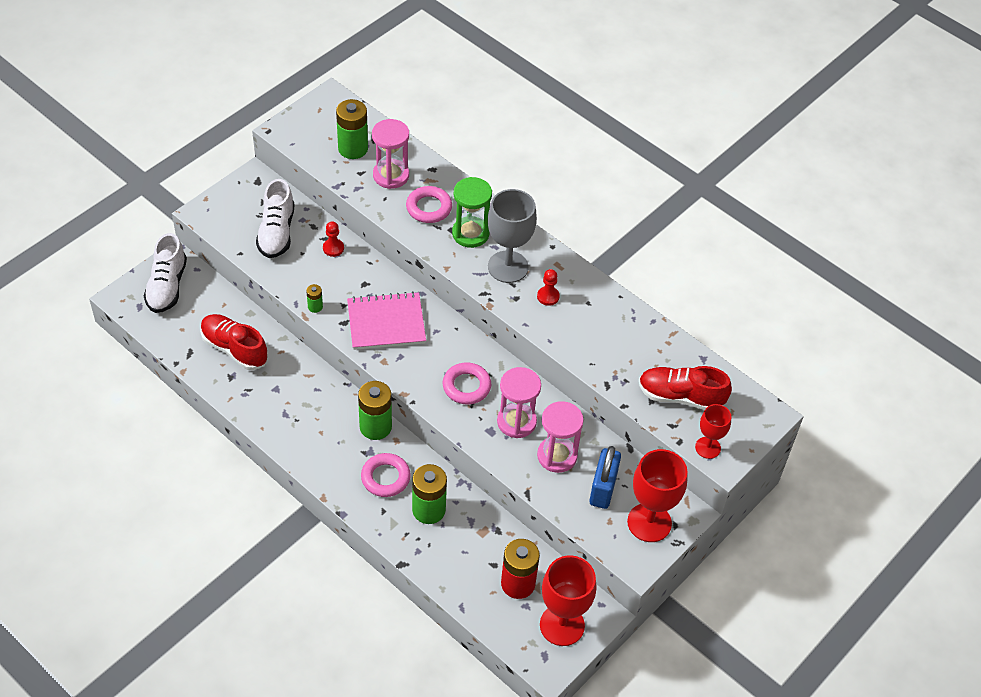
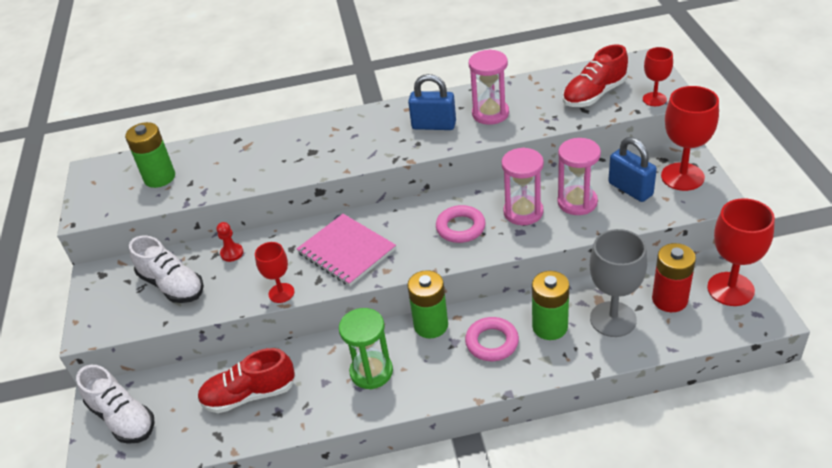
camera: 45 degrees left, 10 degrees down
green battery [306,284,323,313] -> red goblet [255,242,295,303]
pink notebook [347,291,426,350] -> pink notebook turned 75 degrees counterclockwise [297,214,396,286]
pink hourglass [372,119,409,189] -> pink hourglass moved to [469,49,509,125]
pink ring [406,186,452,223] -> none
green hourglass [452,177,492,248] -> green hourglass moved to [339,308,393,389]
grey goblet [488,189,537,283] -> grey goblet moved to [590,229,647,337]
red pawn [537,269,560,306] -> blue padlock [408,74,456,130]

